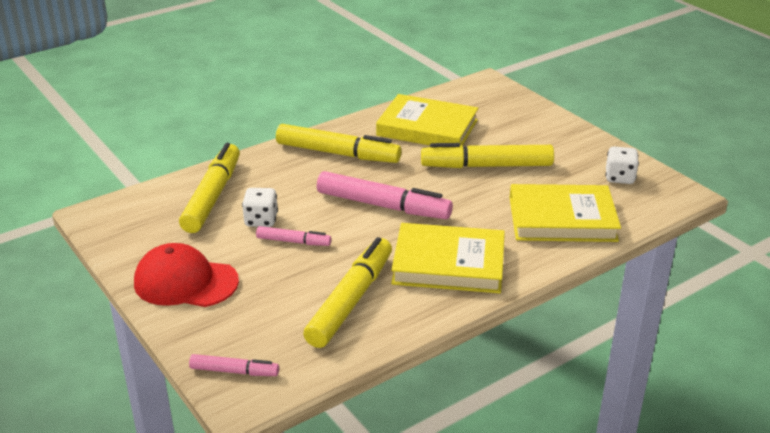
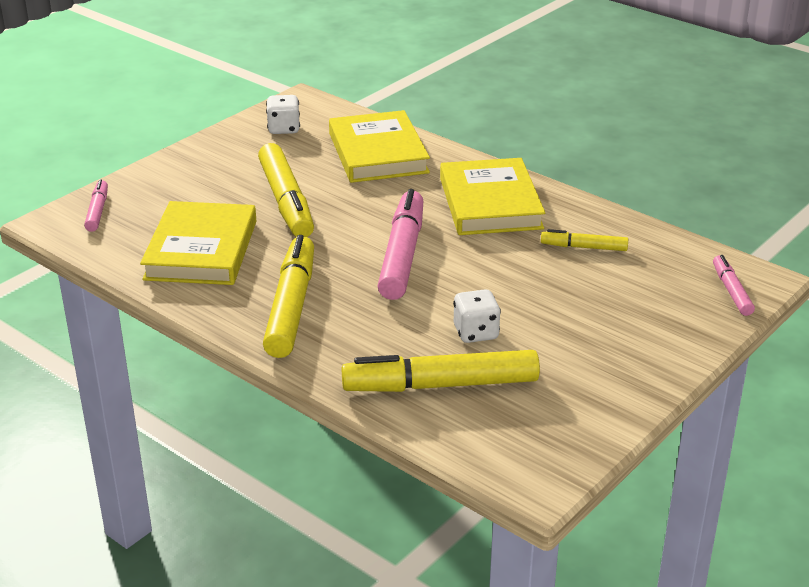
camera: 105 degrees left, 0 degrees up
red cap [134,243,239,307] -> none
pink marker [256,226,331,246] -> pink marker moved to [84,179,108,232]
yellow marker [303,237,392,348] -> yellow marker [541,229,628,251], size x0.51

